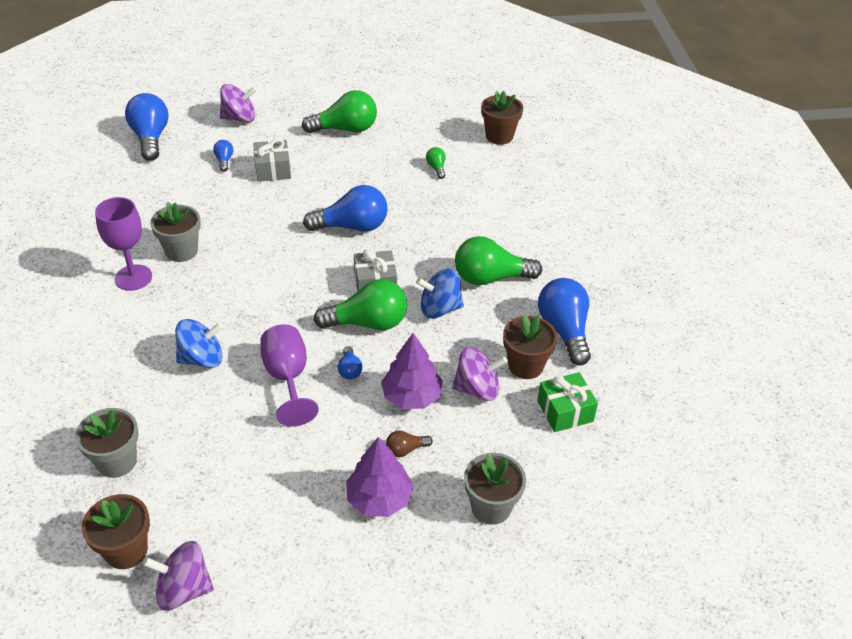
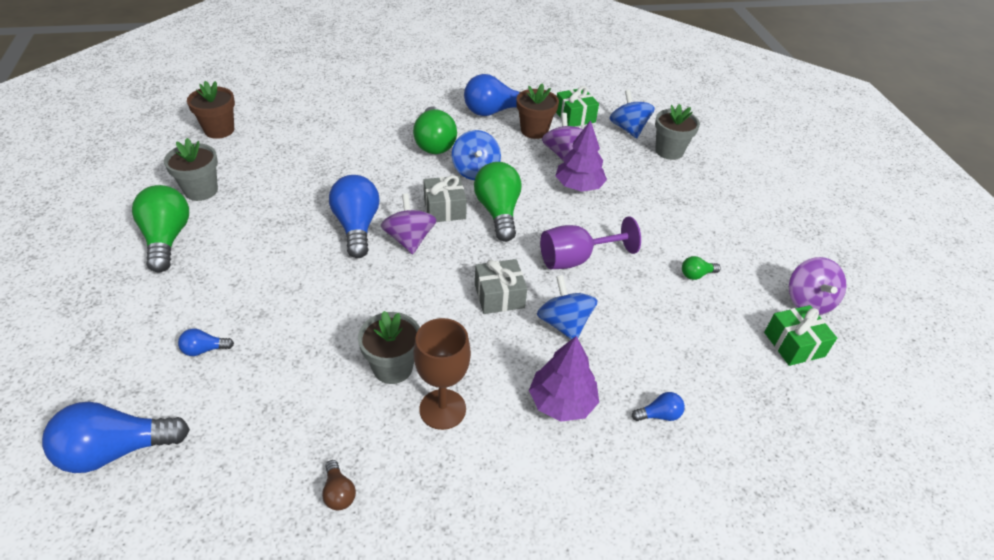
camera: 95 degrees left, 0 degrees up
grey flower pot [75,408,139,478] -> grey flower pot moved to [164,138,218,201]
brown flower pot [82,494,150,569] -> green gift [764,305,837,366]
purple goblet [95,197,152,291] -> brown goblet [413,318,471,430]
purple spinning top [220,84,257,122] -> purple spinning top moved to [381,194,436,254]
grey gift [253,139,291,182] -> grey gift moved to [475,259,527,314]
blue light bulb [338,346,362,379] -> blue light bulb moved to [632,392,685,421]
purple tree [346,437,414,517] -> purple tree moved to [529,336,599,422]
brown light bulb [386,431,433,457] -> brown light bulb moved to [322,460,356,510]
green light bulb [426,147,446,179] -> green light bulb moved to [682,256,721,280]
none -> blue spinning top [610,90,655,138]

